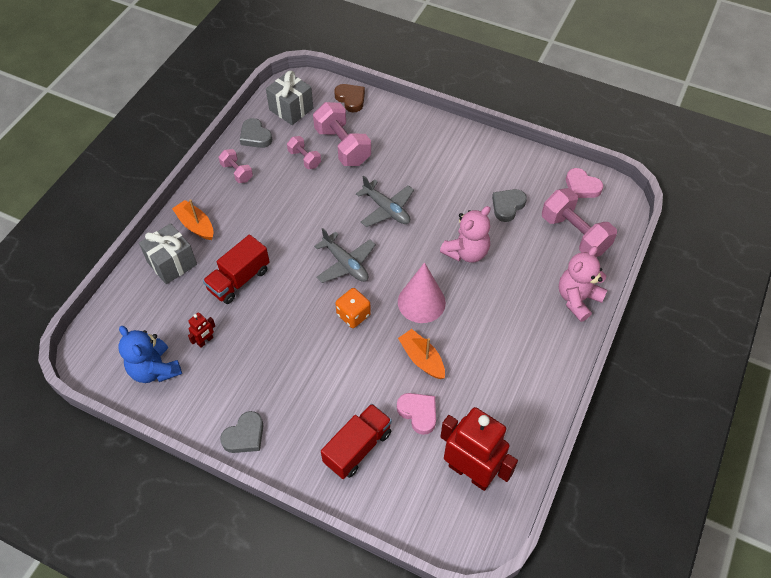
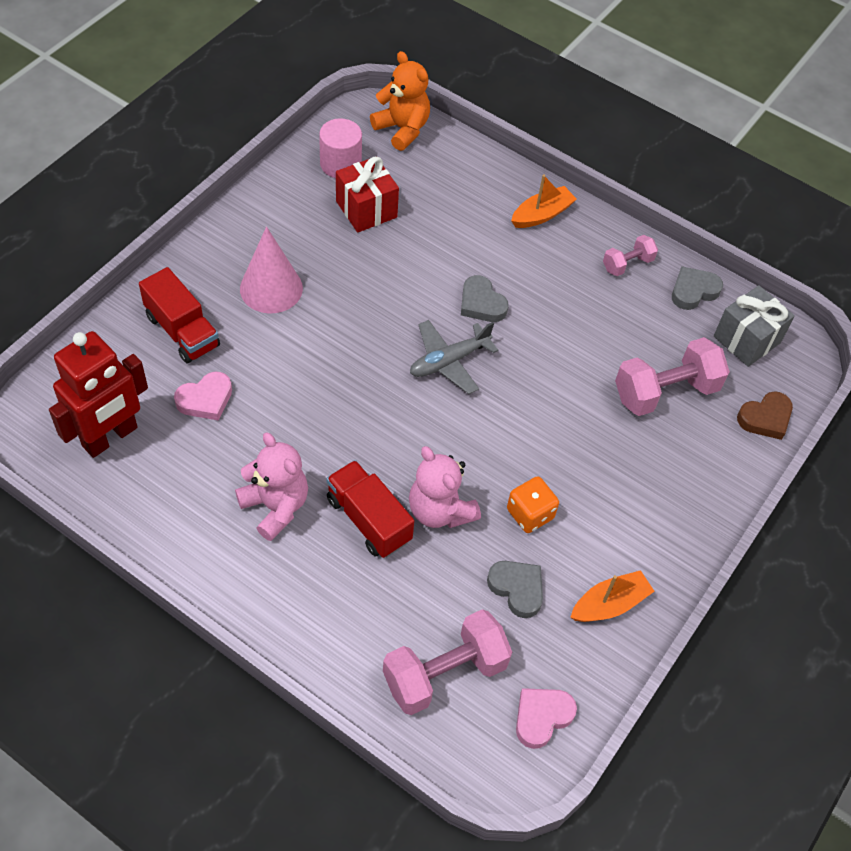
camera: 95 degrees right, 0 degrees up
blue teddy bear [118,326,182,383] -> pink cylinder [319,118,362,178]
grey gift [139,223,197,284] -> none
red robot [188,312,215,348] -> red gift [336,157,399,232]
red truck [203,234,270,304] -> red truck moved to [326,460,414,558]
grey heart [220,411,263,453] -> grey heart moved to [461,275,509,322]
pink dumbbell [287,136,321,169] -> none
orange dice [335,288,371,328] -> orange dice moved to [507,476,559,533]
grey plane [356,176,414,227] -> none
pink cone [398,262,446,323] -> pink cone moved to [240,227,303,313]
orange boat [398,329,445,379] -> orange boat moved to [570,570,655,622]
pink teddy bear [559,246,607,322] -> pink teddy bear moved to [235,433,308,541]
none -> orange teddy bear [370,51,430,151]

